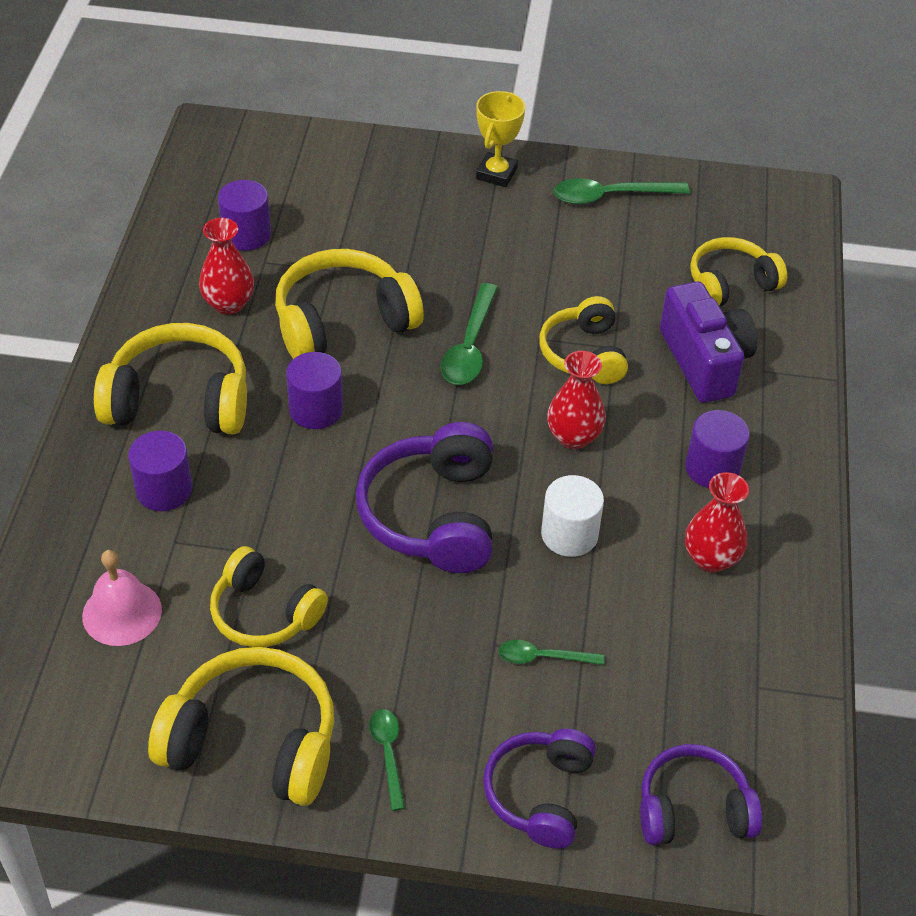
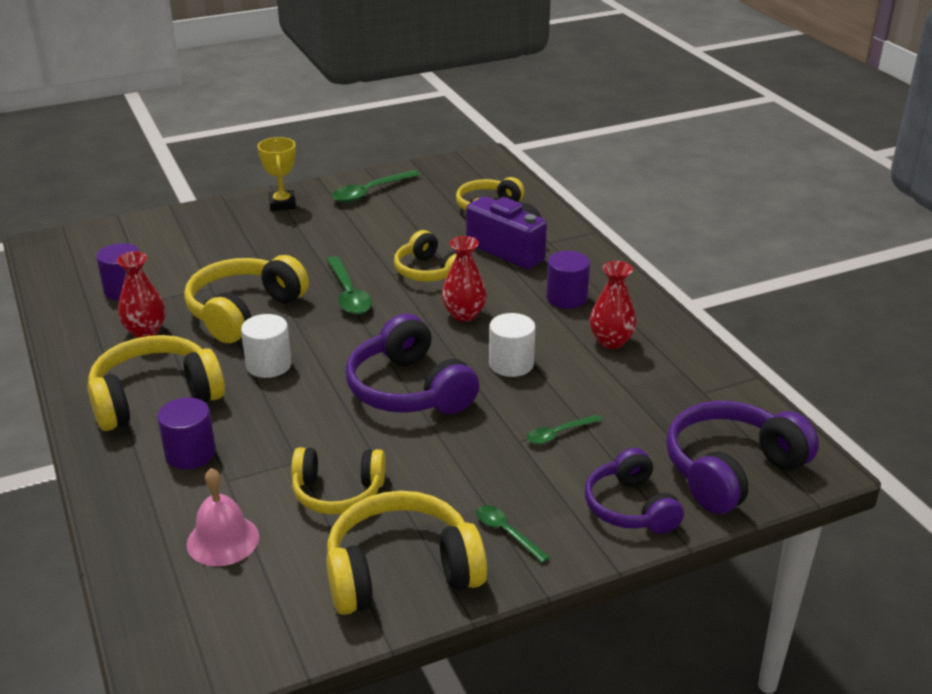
camera: 30 degrees left, 15 degrees down
purple cylinder [286,352,343,429] -> white cylinder [241,314,292,378]
purple headphones [640,744,762,845] -> purple headphones [666,401,819,514], size x1.51

